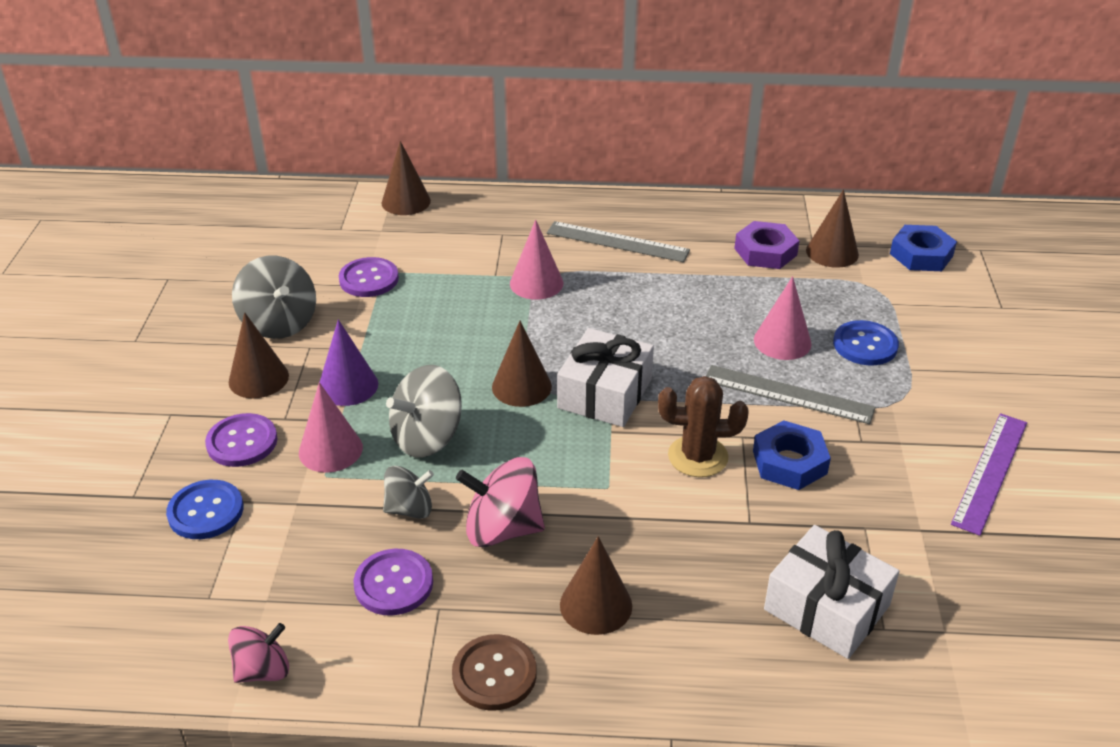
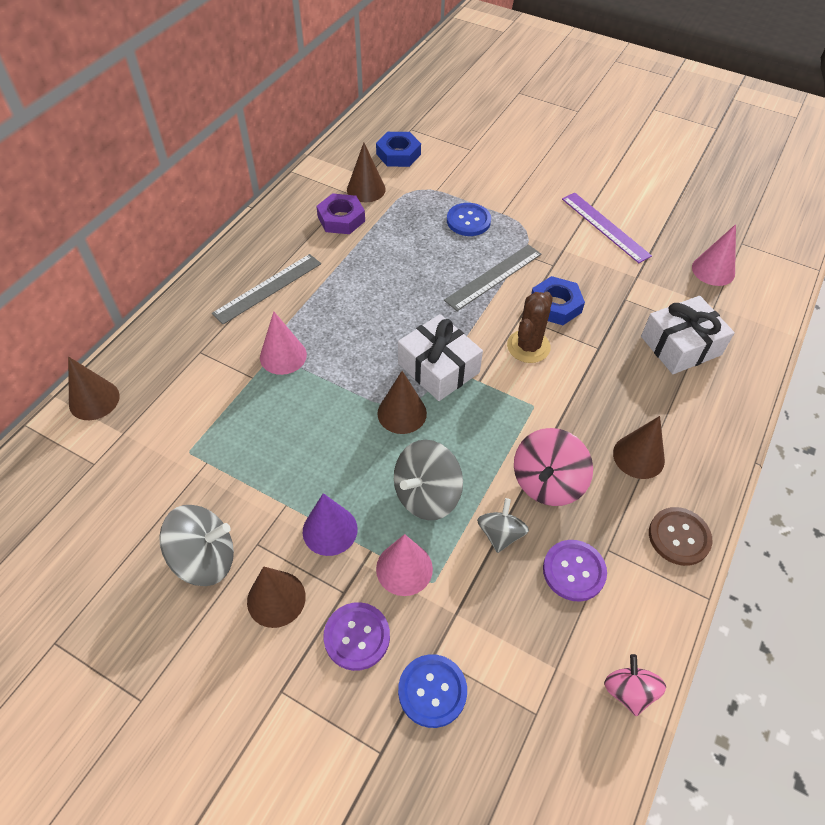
camera: 65 degrees left, 15 degrees up
purple button [339,257,399,297] -> none
grey spinning top [386,365,462,458] -> grey spinning top turned 60 degrees clockwise [394,440,463,520]
pink cone [754,276,811,360] -> pink cone moved to [692,224,736,286]

